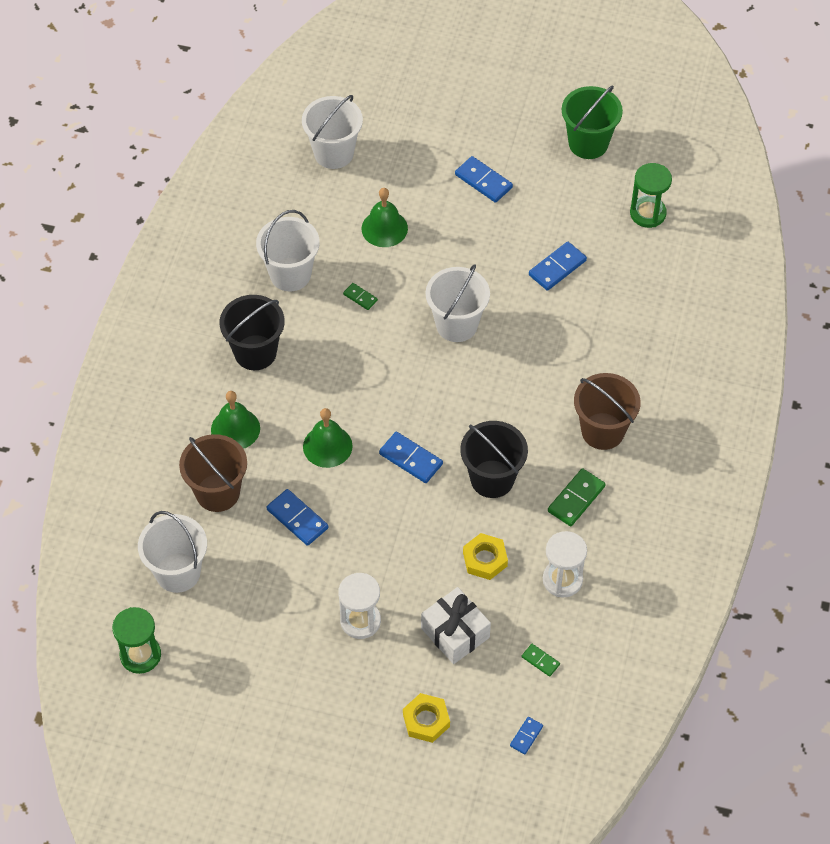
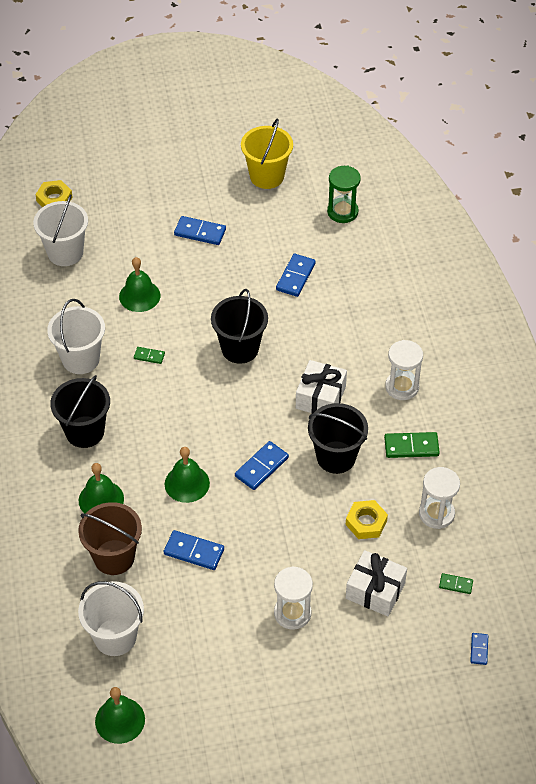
camera: 25 degrees left, 5 degrees down
green hourglass [112,607,161,674] -> green bell [95,687,145,744]
blue domino [379,432,443,483] -> blue domino turned 60 degrees counterclockwise [235,441,289,490]
yellow nut [403,693,450,743] -> yellow nut moved to [35,180,73,207]
white bucket [426,264,490,342] -> black bucket [211,289,268,364]
green domino [548,468,606,526] -> green domino turned 75 degrees clockwise [384,432,440,458]
green bucket [562,85,623,159] -> yellow bucket [241,119,293,189]
brown bucket [574,373,641,450] -> white hourglass [385,340,423,400]
none -> white gift [296,360,347,414]

